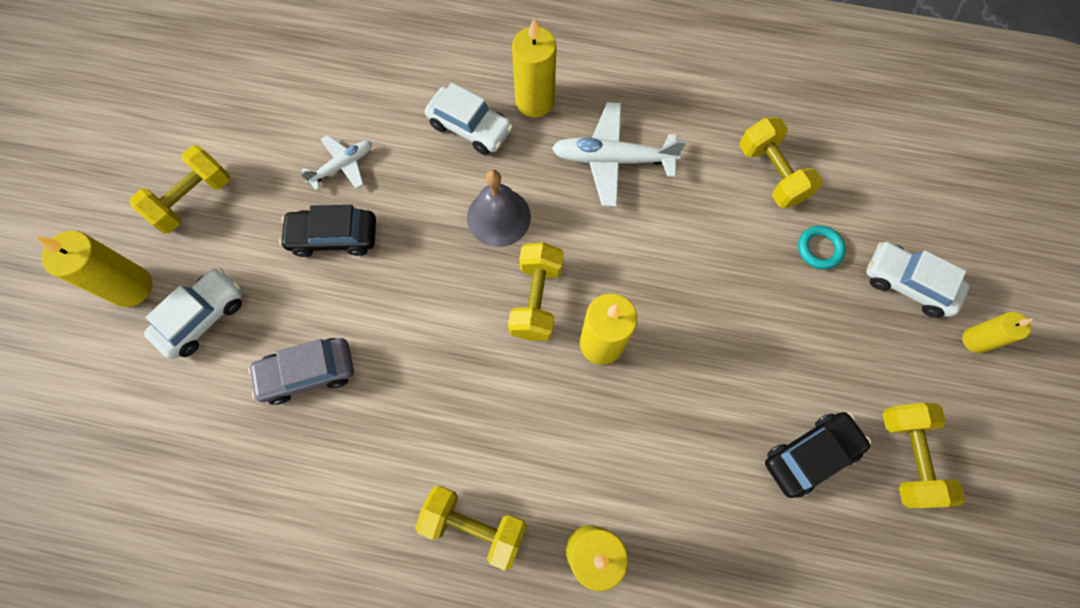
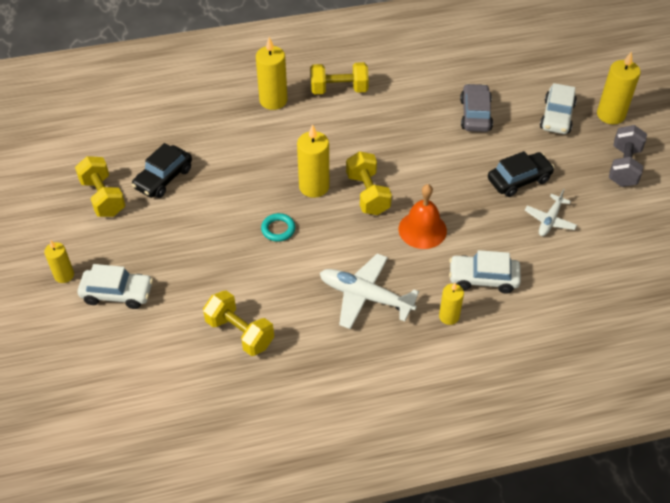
camera: 155 degrees right, 20 degrees down
yellow dumbbell [129,145,230,233] -> grey dumbbell [609,125,647,187]
grey car [248,338,354,405] -> grey car turned 45 degrees counterclockwise [460,83,493,132]
grey bell [467,170,531,247] -> orange bell [399,184,447,249]
yellow candle [512,19,557,117] -> yellow candle [439,283,464,325], size x0.61
white plane [552,102,686,207] -> white plane turned 135 degrees counterclockwise [320,254,419,329]
turquoise ring [798,226,846,269] -> turquoise ring moved to [261,213,295,241]

